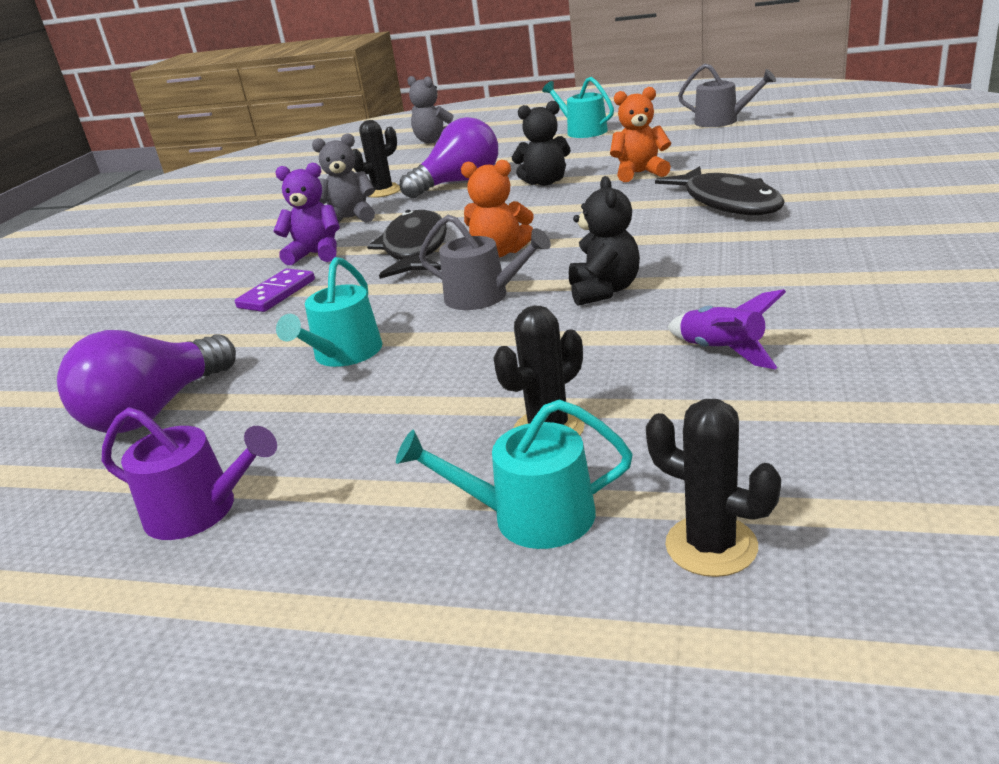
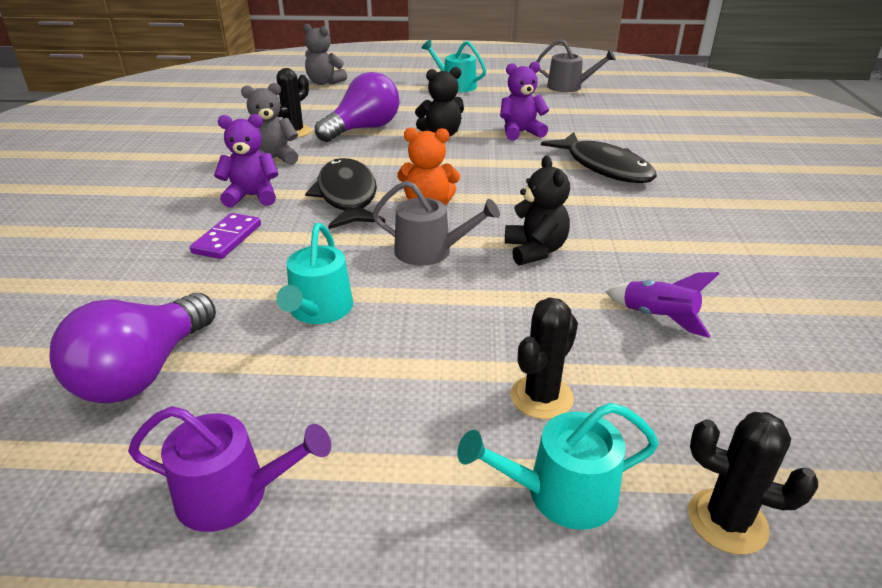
camera: 15 degrees left, 5 degrees up
orange teddy bear [610,87,671,182] -> purple teddy bear [500,62,549,141]

